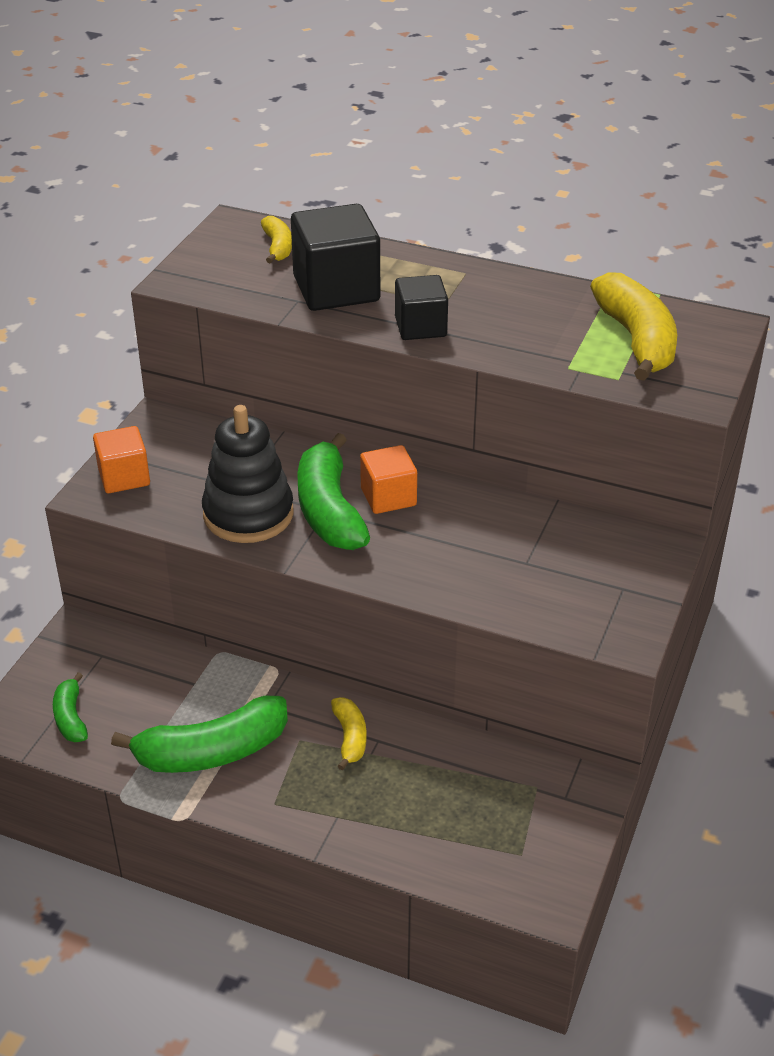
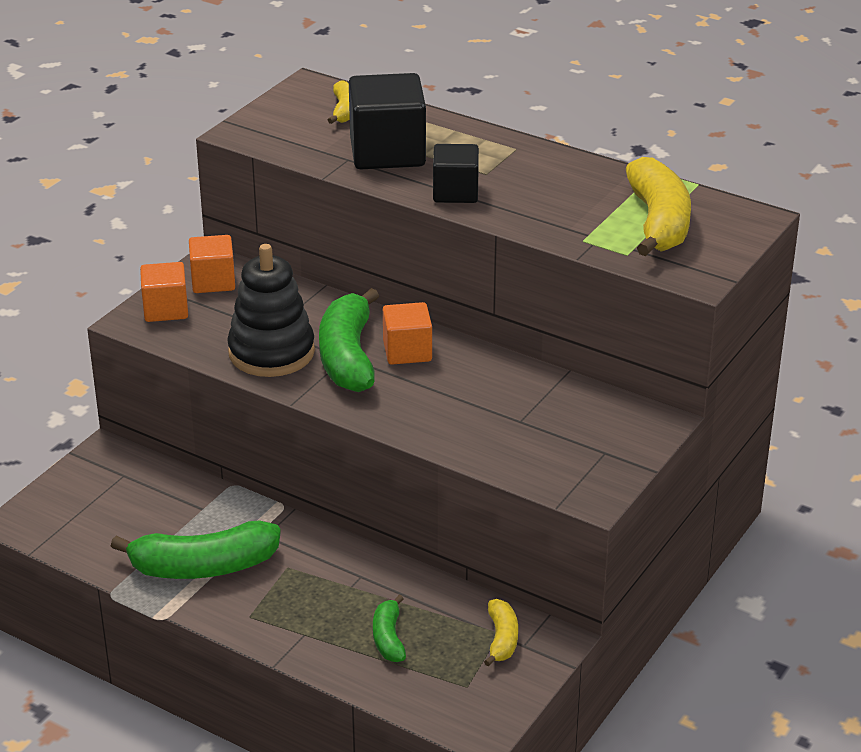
camera: 10 degrees right, 5 degrees down
green banana [53,672,88,742] -> green banana moved to [373,595,406,662]
yellow banana [331,697,366,770] -> yellow banana moved to [484,599,518,667]
none -> orange cube [189,235,235,293]

